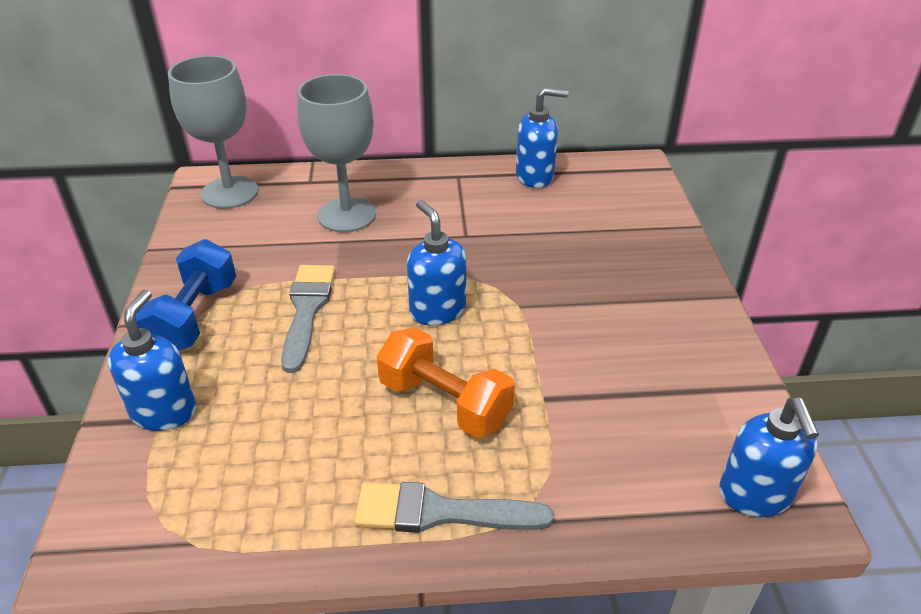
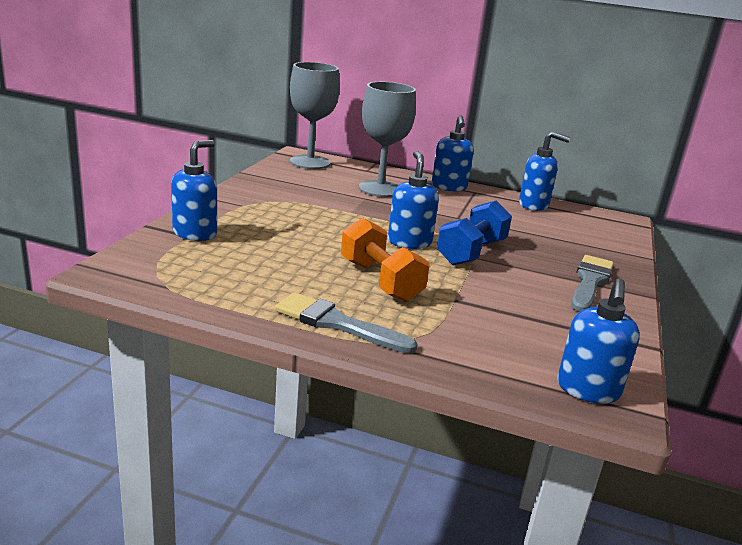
camera: 20 degrees right, 15 degrees down
blue dumbbell [136,239,236,351] -> blue dumbbell moved to [437,201,512,266]
grey brush [281,265,335,373] -> grey brush moved to [571,255,614,312]
none -> blue soap dispenser [432,115,474,191]

